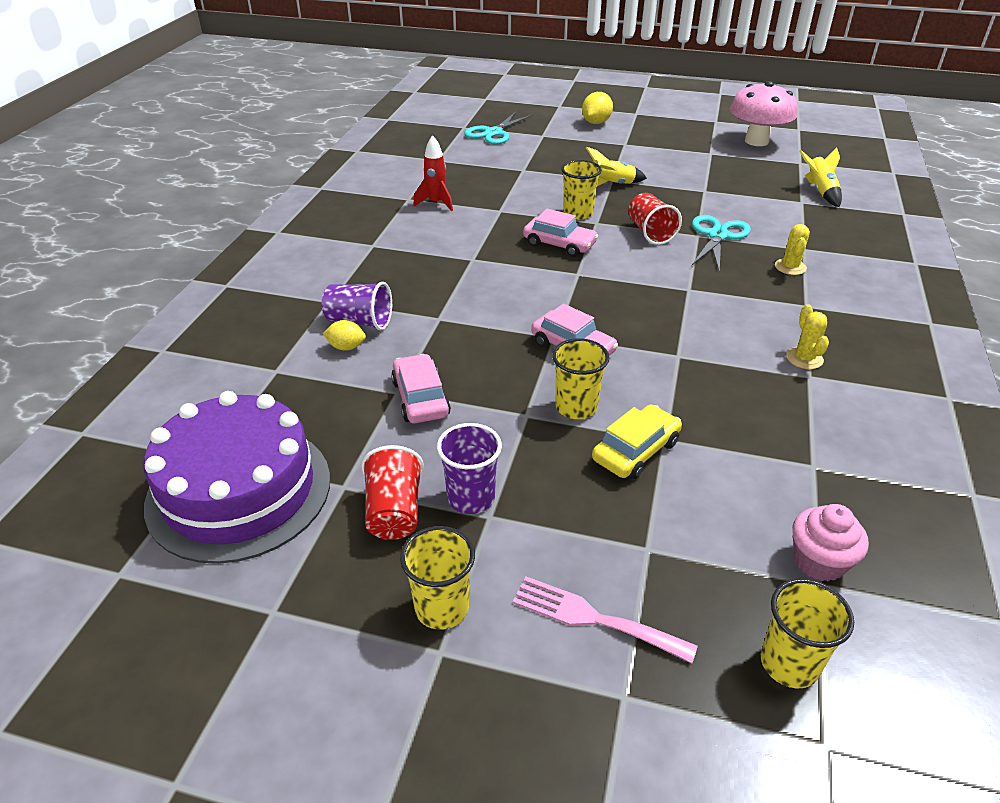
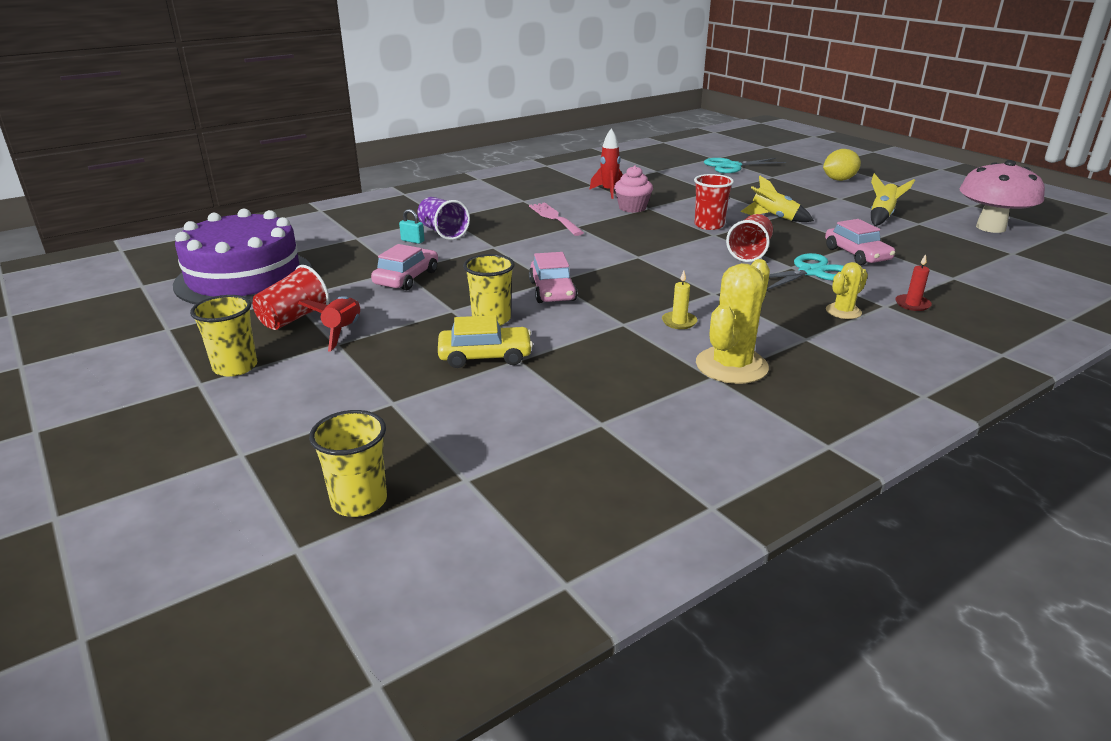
camera: 40 degrees right, 10 degrees down
yellow lemon [323,320,366,351] -> turquoise padlock [399,209,424,244]
purple cup [437,423,502,514] -> red rocket [298,296,360,351]
pink fork [512,576,698,663] -> pink fork moved to [529,203,584,236]
pink car [523,209,598,257] -> pink car moved to [825,219,895,265]
yellow cup [561,160,602,220] -> red cup [694,174,734,230]
yellow cactus [786,304,829,369] -> yellow cactus [696,259,770,384], size x1.83
pink cupcake [792,504,869,582] -> pink cupcake moved to [614,166,653,213]
yellow rocket [799,148,842,207] -> yellow rocket moved to [871,173,915,226]
none -> yellow candle [662,271,697,329]
none -> red candle [895,254,932,311]

